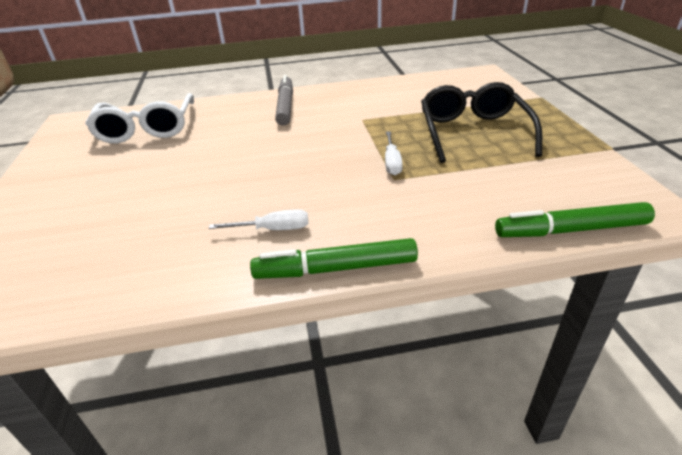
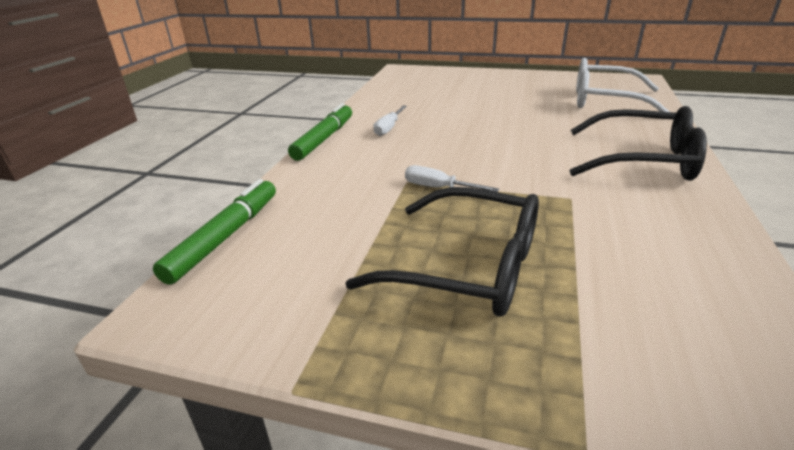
camera: 115 degrees right, 5 degrees down
grey marker [275,75,293,126] -> black glasses [570,106,707,181]

